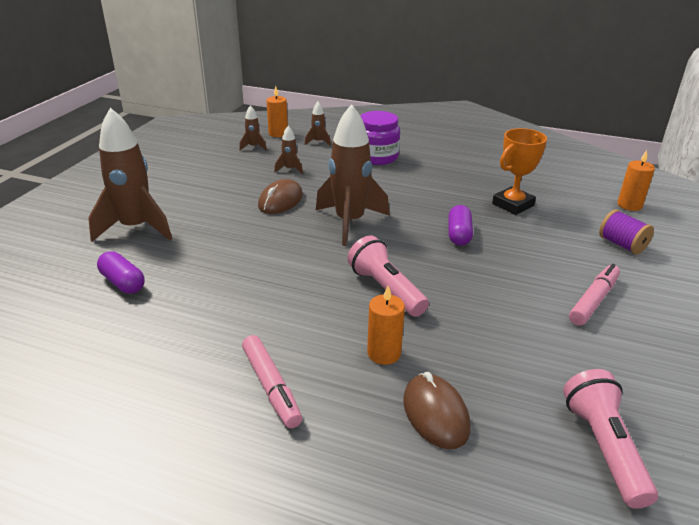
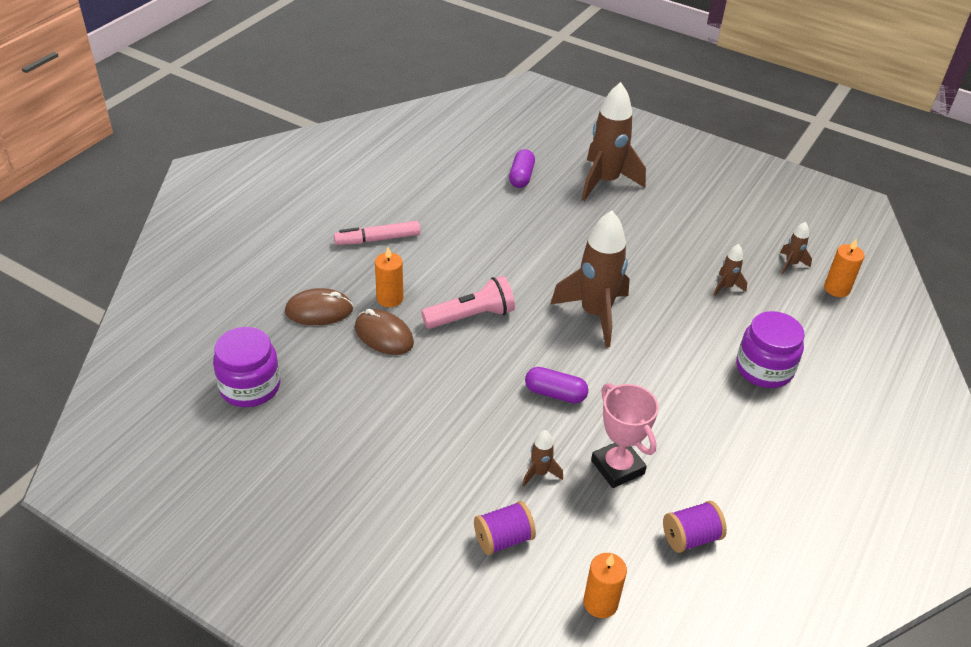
camera: 100 degrees right, 10 degrees up
purple capsule [97,251,145,294] -> purple capsule turned 45 degrees counterclockwise [509,149,535,188]
brown mouse [258,179,303,214] -> brown mouse moved to [355,309,414,355]
brown rocket [304,102,331,146] -> brown rocket moved to [522,430,563,487]
orange trophy [492,128,547,215] -> pink trophy [591,383,659,488]
pink flashlight [563,369,658,509] -> purple jar [213,327,280,407]
pink marker [569,264,620,326] -> none
none -> purple spool [663,501,727,553]

